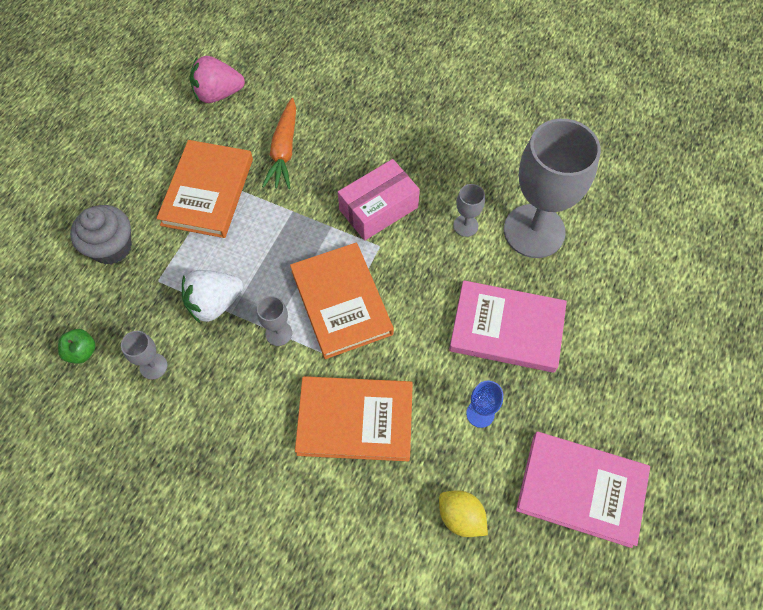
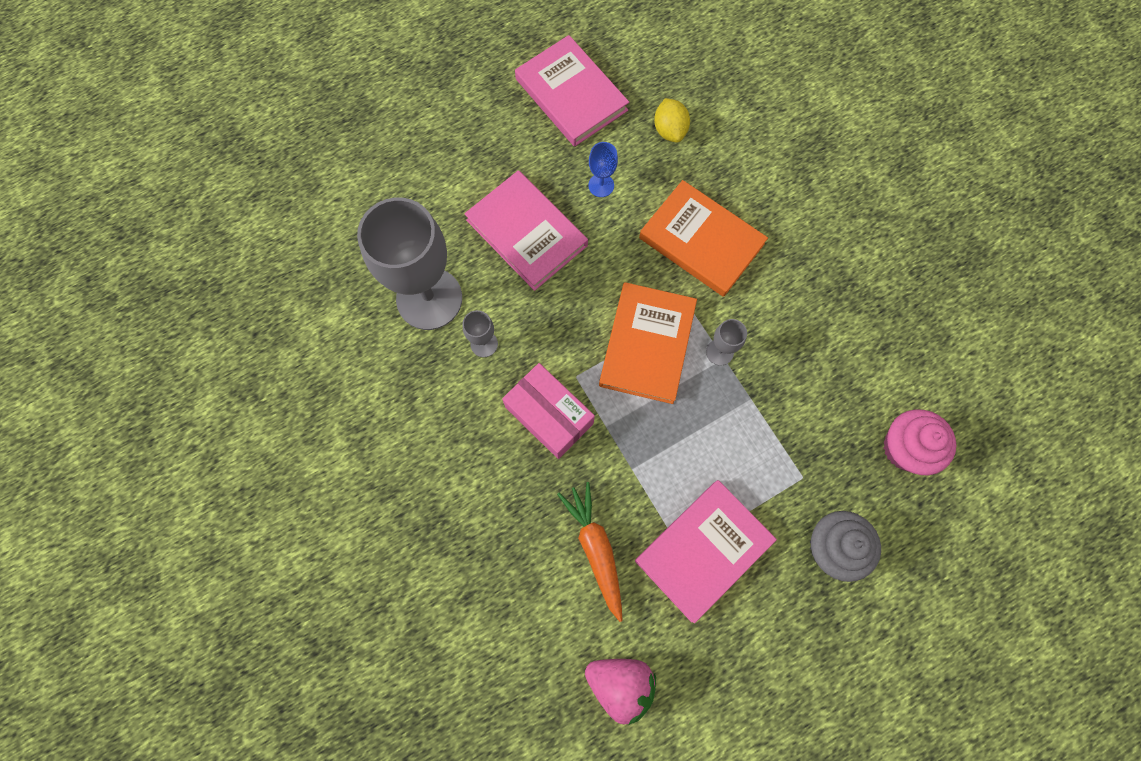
camera: 145 degrees left, 10 degrees up
green apple [58,329,96,363] -> pink cupcake [884,410,956,475]
grey goblet [121,331,167,380] -> none
orange book [157,140,253,238] -> pink book [635,480,777,623]
white strawberry [182,270,243,324] -> none
orange carrot [262,98,296,189] -> orange carrot turned 60 degrees counterclockwise [557,482,623,622]
pink box [338,159,420,241] -> pink box turned 45 degrees clockwise [502,363,595,459]

